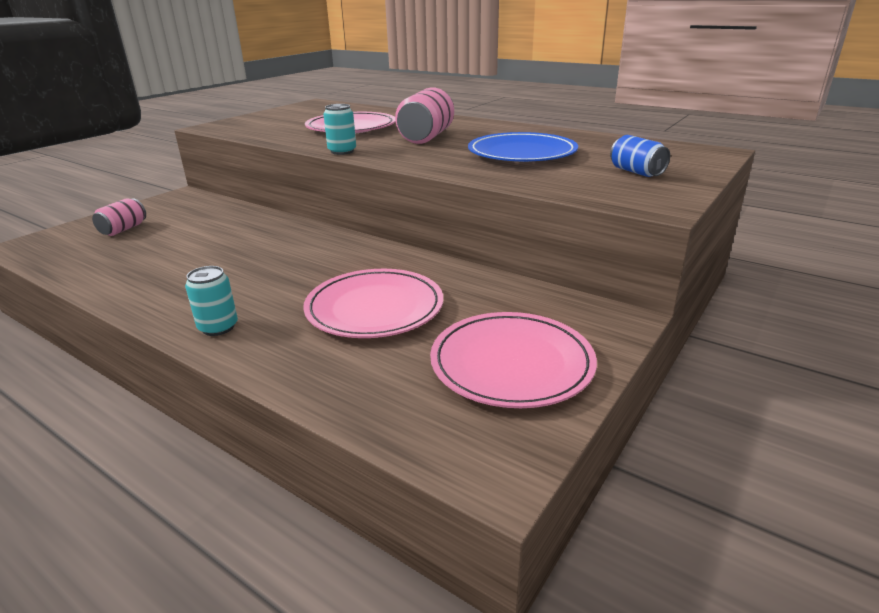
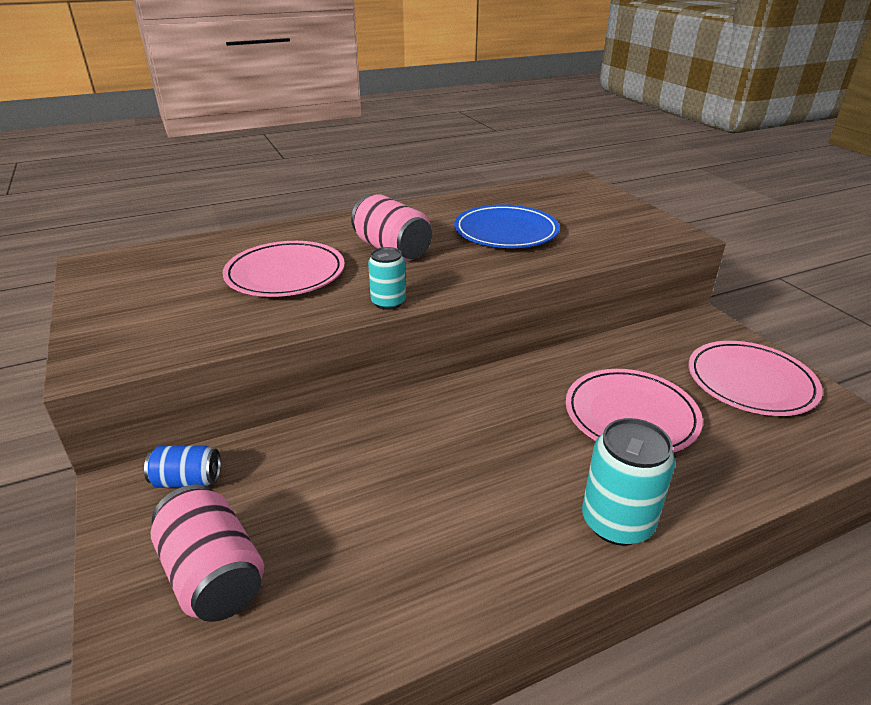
camera: 60 degrees left, 5 degrees up
pink can [92,198,146,236] -> pink can [151,484,264,622], size x1.65
turquoise can [185,266,238,336] -> turquoise can [582,418,675,546], size x1.65
blue can [610,135,670,177] -> blue can moved to [144,445,221,488]

